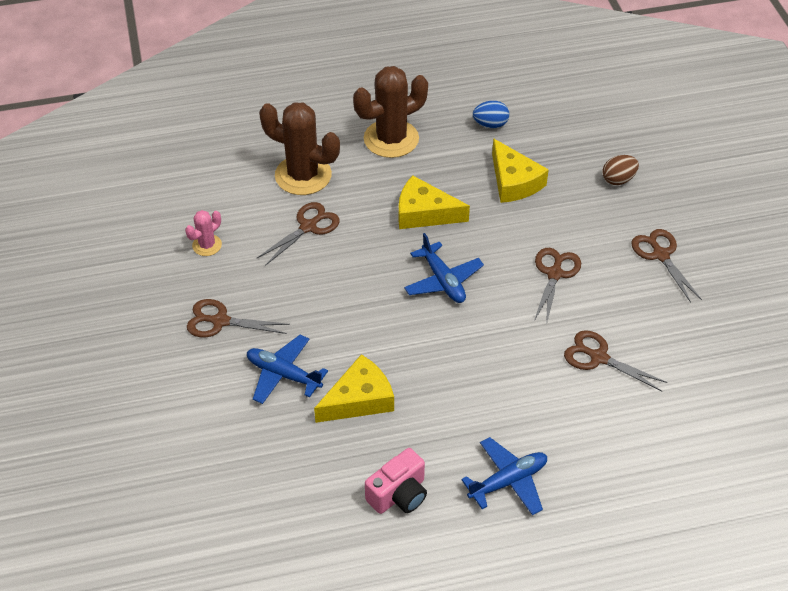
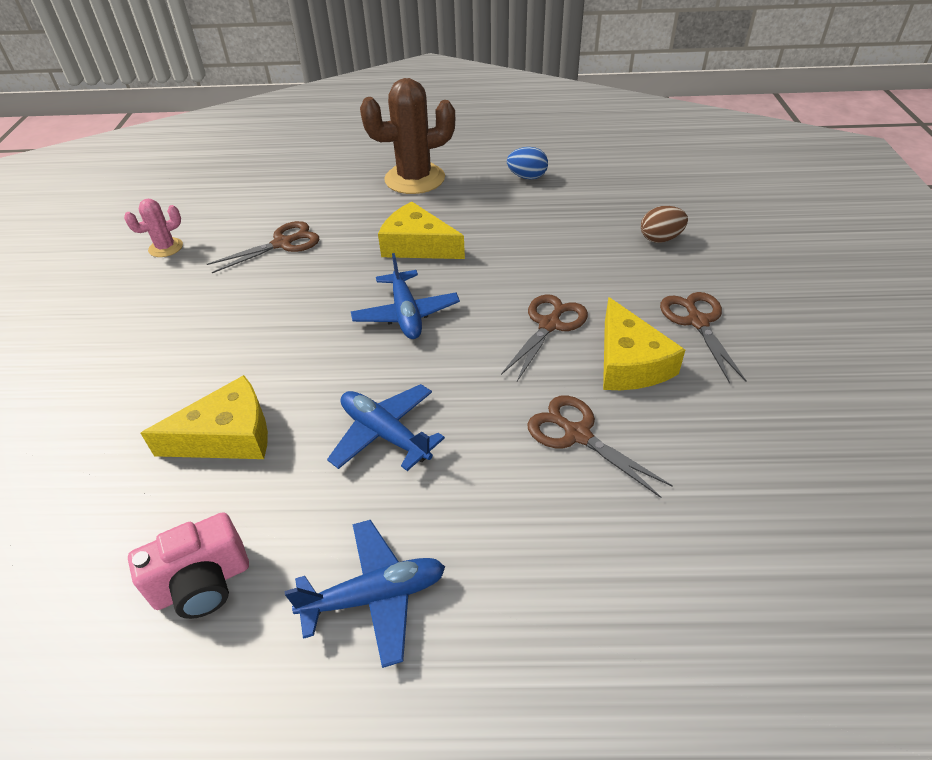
camera: 15 degrees right, 5 degrees down
brown scissors [187,299,290,337] -> none
blue plane [247,335,328,404] -> blue plane moved to [327,384,445,471]
brown cactus [259,102,340,195] -> none
yellow cheese [492,138,549,203] -> yellow cheese moved to [603,297,685,390]

